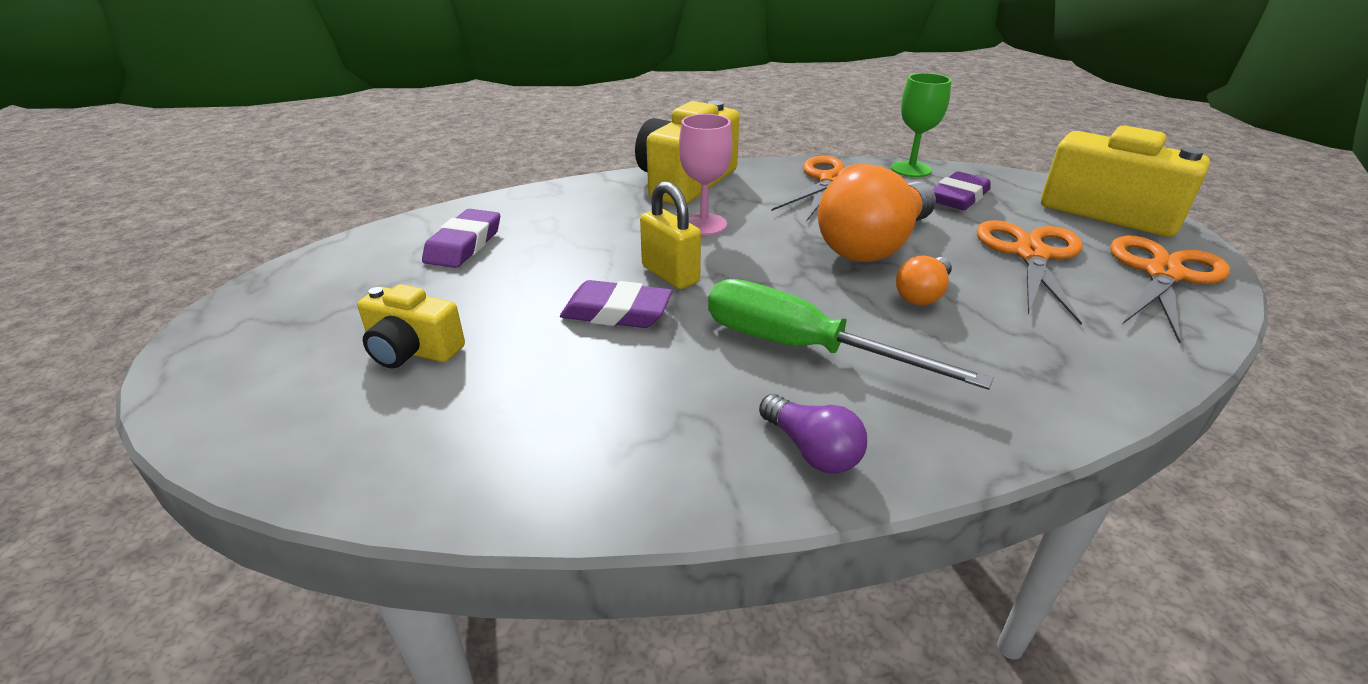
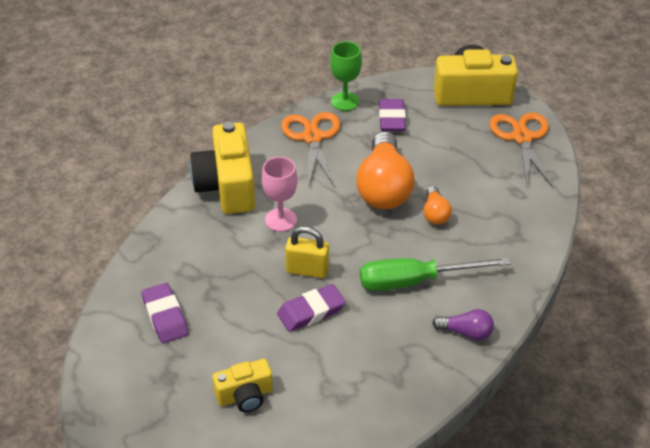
camera: 40 degrees left, 10 degrees up
orange scissors [976,220,1083,325] -> none

